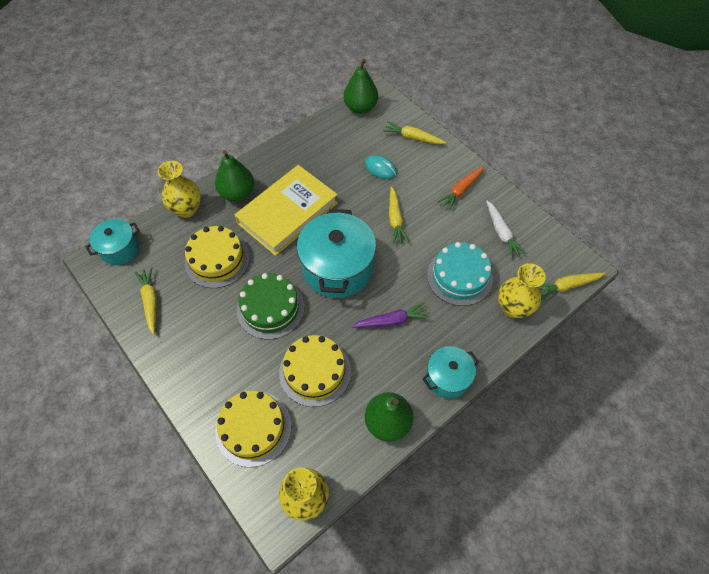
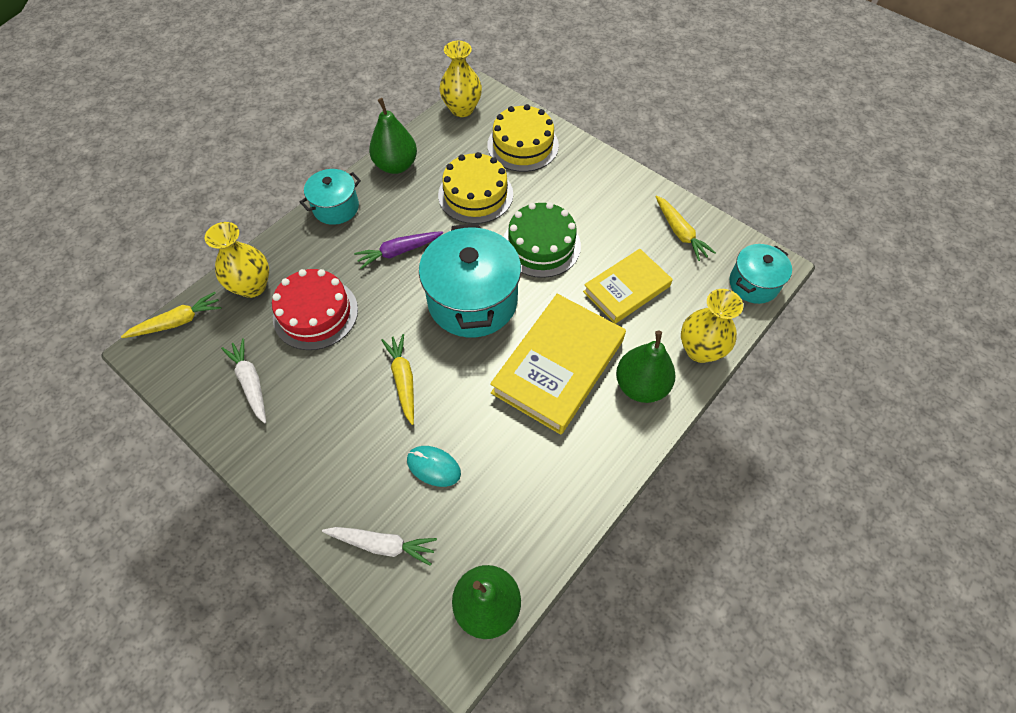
camera: 170 degrees right, 0 degrees up
yellow cake [185,226,250,288] -> yellow book [583,249,673,324]
yellow carrot [383,121,447,144] -> white carrot [322,527,437,566]
turquoise cake [427,242,493,306] -> red cake [272,269,358,350]
orange carrot [437,166,484,211] -> none

